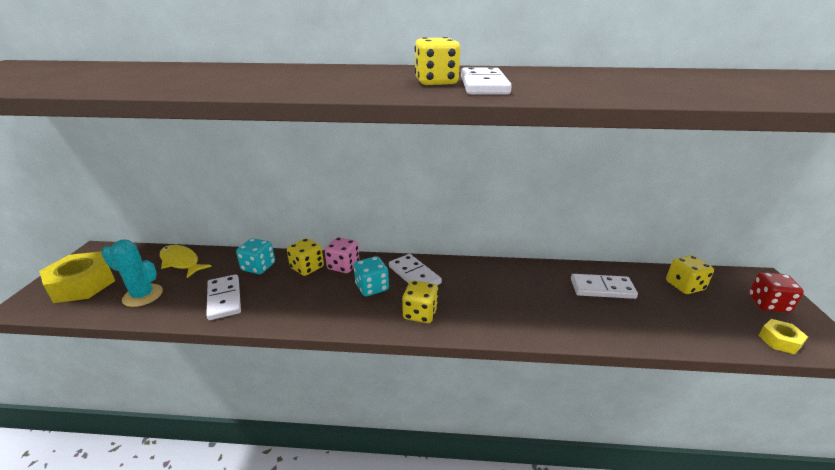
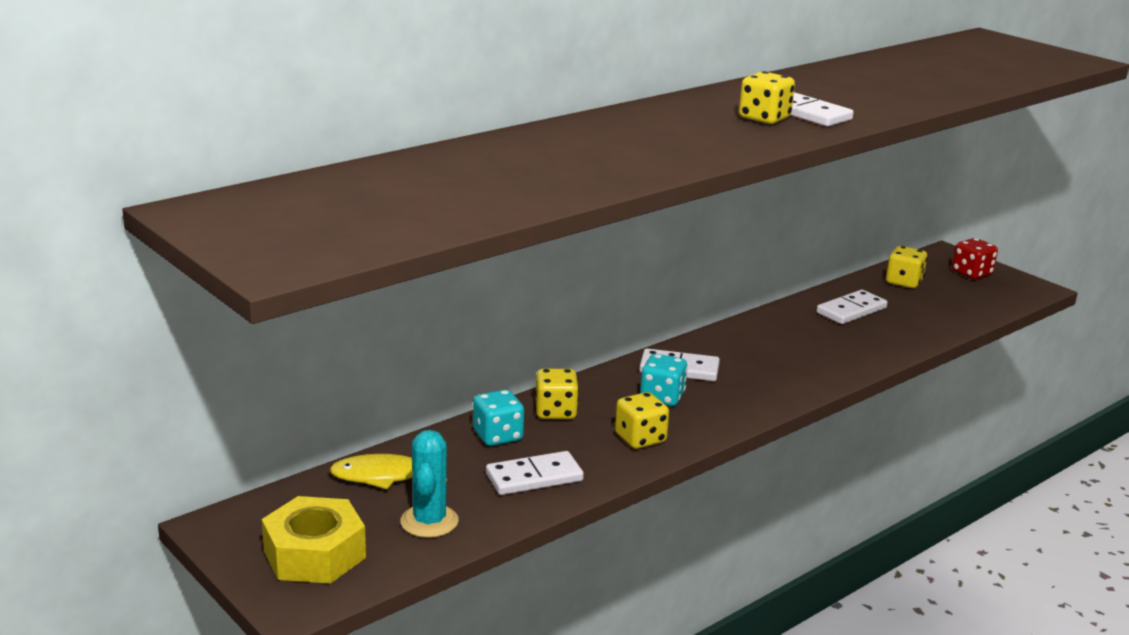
camera: 45 degrees left, 5 degrees down
turquoise cactus [101,240,163,307] -> turquoise cactus turned 60 degrees counterclockwise [400,430,459,538]
white domino [206,274,241,320] -> white domino turned 45 degrees counterclockwise [486,451,584,495]
pink dice [325,237,359,273] -> none
yellow dice [402,280,439,323] -> yellow dice moved to [615,392,669,449]
yellow nut [758,319,808,354] -> none

